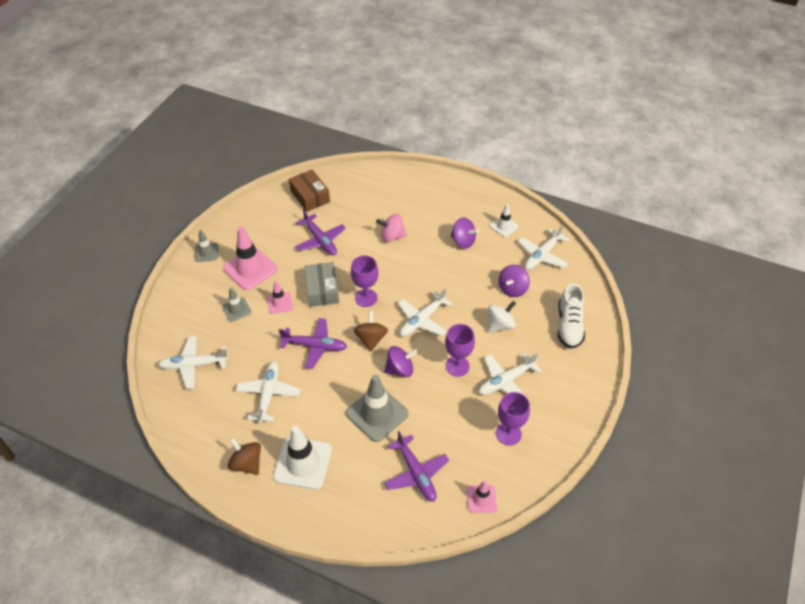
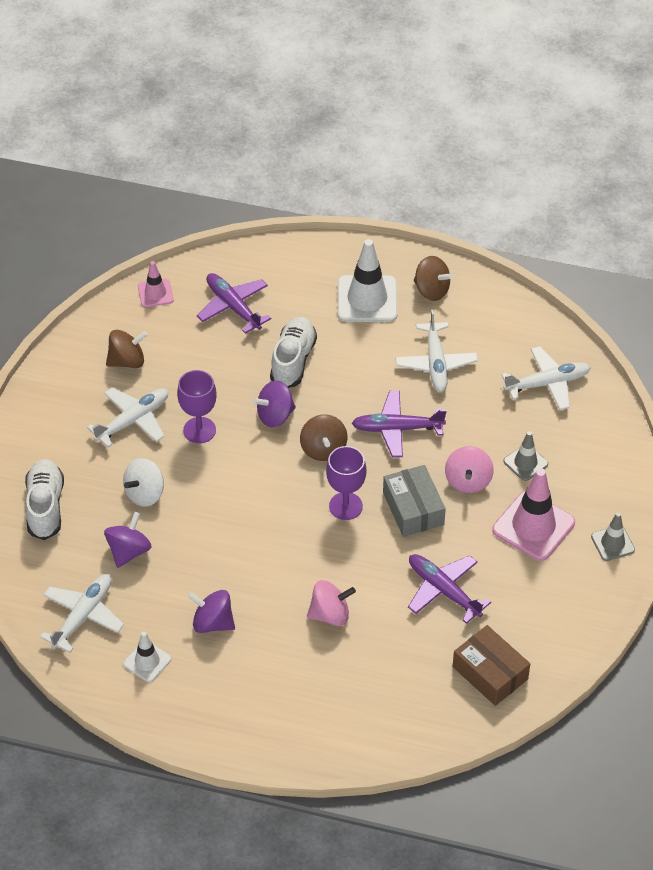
camera: 170 degrees right, 0 degrees up
pink traffic cone [267,281,293,314] -> pink spinning top [445,446,494,493]
grey traffic cone [346,375,409,442] -> white shoe [270,317,317,388]
white plane [398,288,453,336] -> none
purple goblet [496,392,530,446] -> brown spinning top [106,330,148,368]

